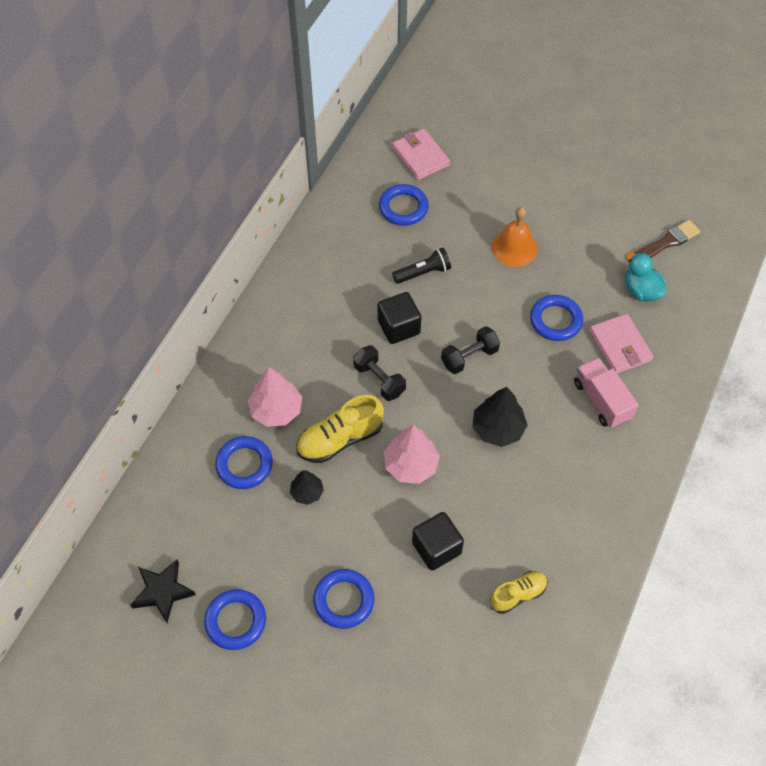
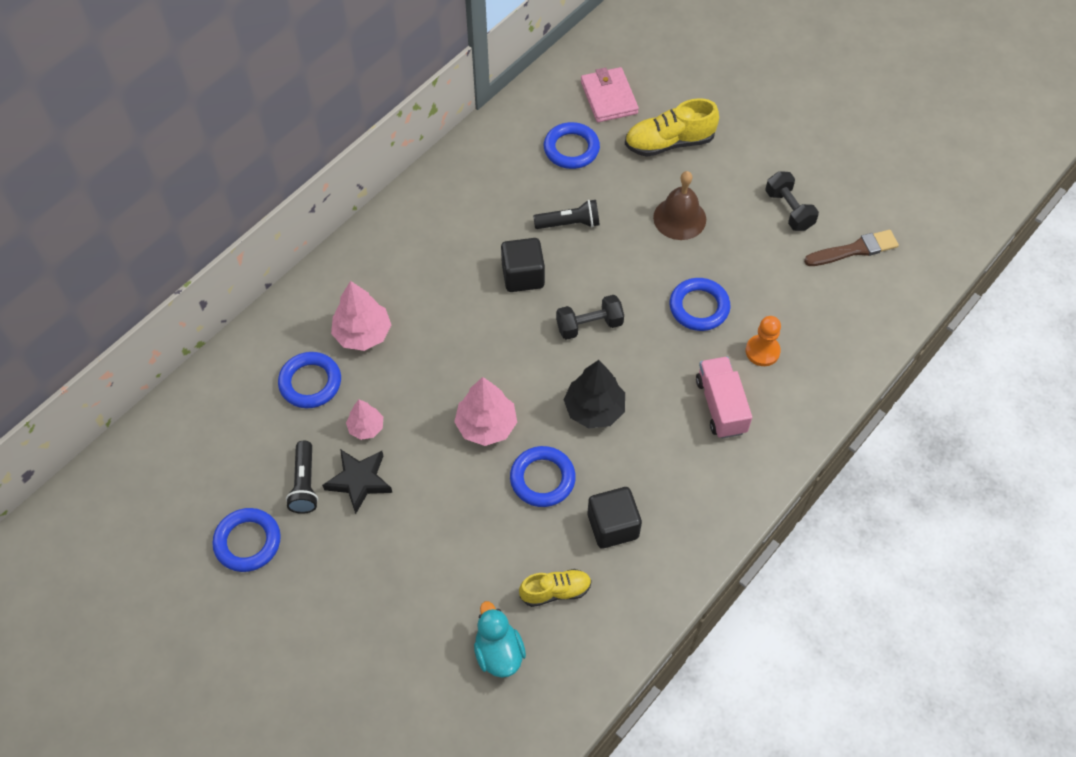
camera: 15 degrees right, 0 degrees up
black star [131,560,196,623] -> black star moved to [322,449,392,514]
black tree [290,470,324,505] -> pink tree [346,400,383,440]
yellow shoe [296,395,384,463] -> yellow shoe moved to [625,98,719,157]
blue ring [313,569,374,629] -> blue ring moved to [510,446,576,507]
black dumbbell [353,346,406,401] -> black dumbbell moved to [765,171,819,231]
black cube [412,512,464,571] -> black cube moved to [588,487,642,549]
orange bell [491,207,538,267] -> brown bell [653,171,706,240]
pink wallet [589,314,654,374] -> orange pawn [746,316,781,366]
turquoise duck [625,252,666,302] -> turquoise duck moved to [474,601,526,678]
none -> black flashlight [286,441,318,514]

